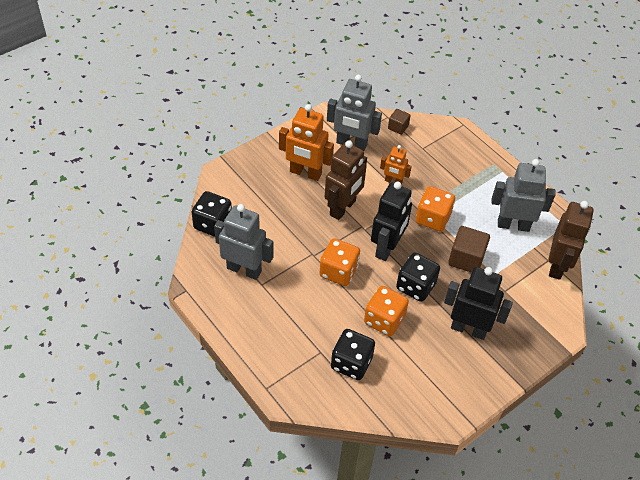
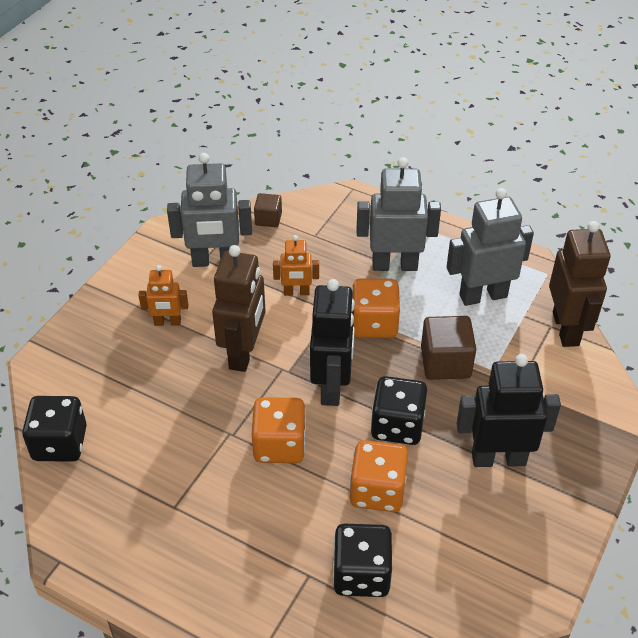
camera: 20 degrees left, 5 degrees down
grey robot [214,204,273,280] -> grey robot moved to [357,157,441,271]
orange robot [279,104,334,181] -> orange robot [138,265,188,326], size x0.55

